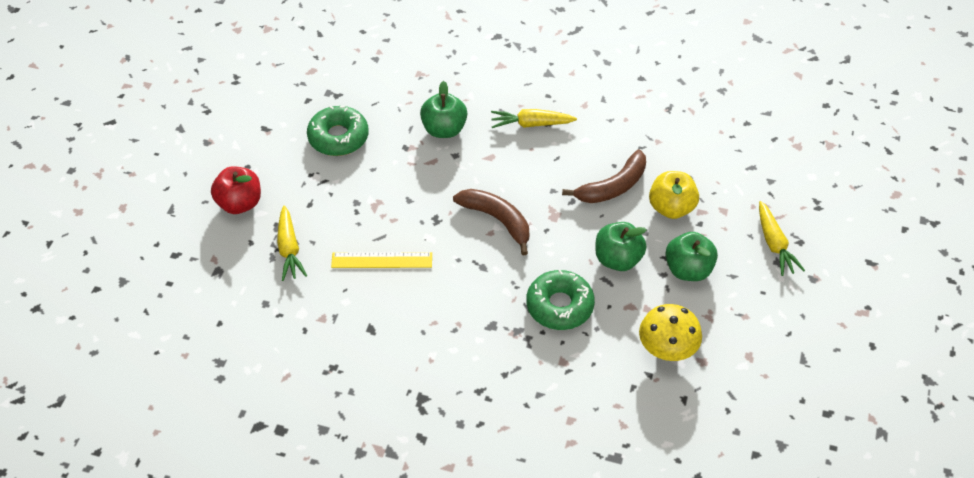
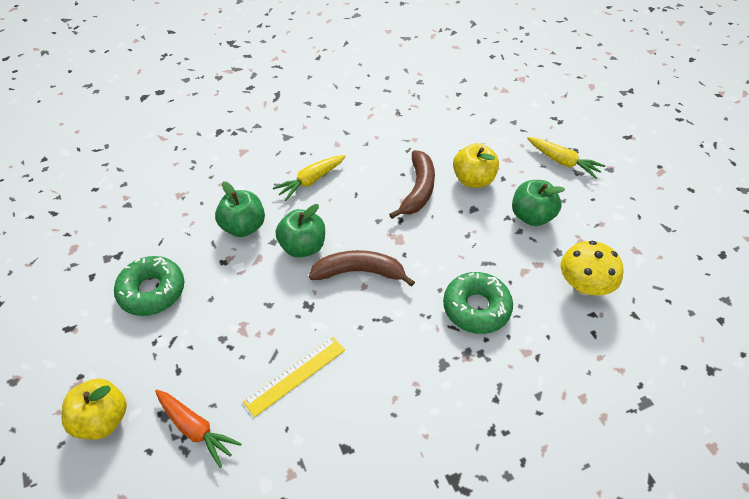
camera: 40 degrees left, 0 degrees up
red apple [211,166,261,214] -> yellow apple [62,378,127,440]
yellow carrot [277,205,307,281] -> orange carrot [155,390,242,468]
green apple [595,222,647,271] -> green apple moved to [276,204,325,258]

